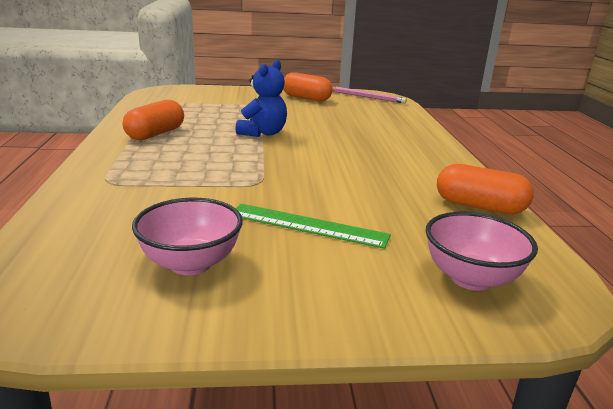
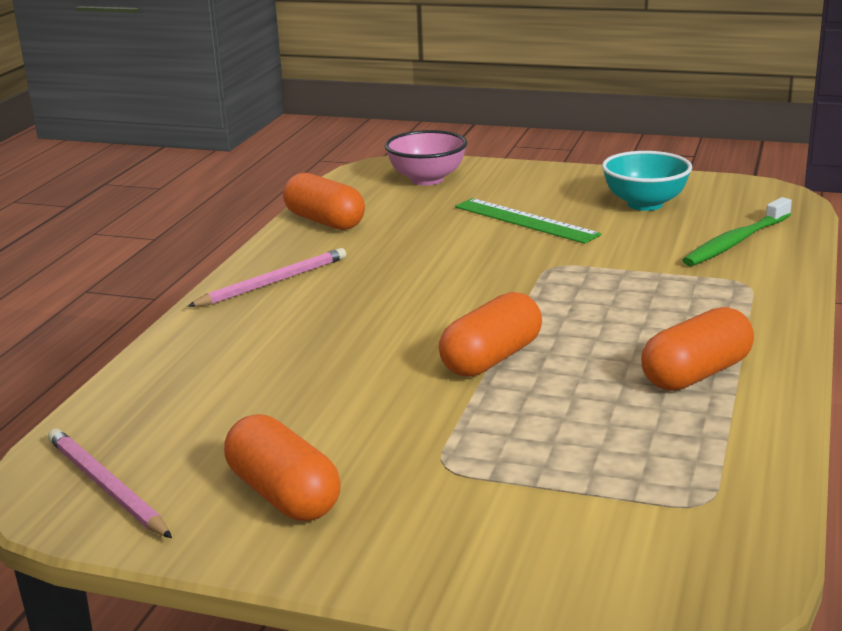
camera: 155 degrees left, 0 degrees up
pink bowl [132,198,243,275] -> turquoise bowl [602,151,692,211]
blue teddy bear [236,60,287,137] -> orange capsule [439,292,542,377]
none -> pink pencil [187,248,346,307]
none -> green toothbrush [682,197,792,266]

